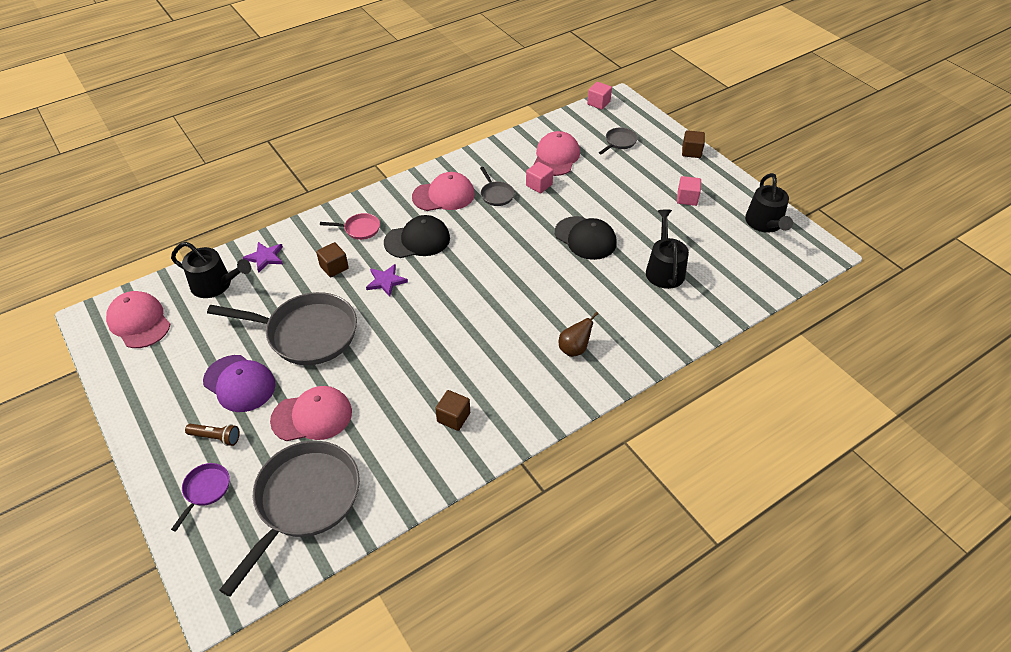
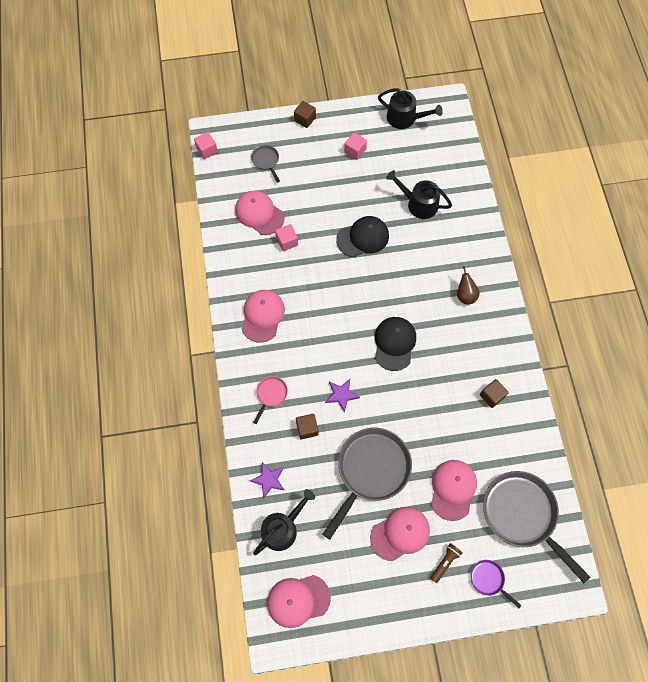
camera: 65 degrees left, 20 degrees up
purple cap [203,355,275,412] -> pink cap [370,507,430,561]
black cap [384,215,450,258] -> black cap moved to [375,317,416,371]
grey pan [480,167,515,206] -> none

